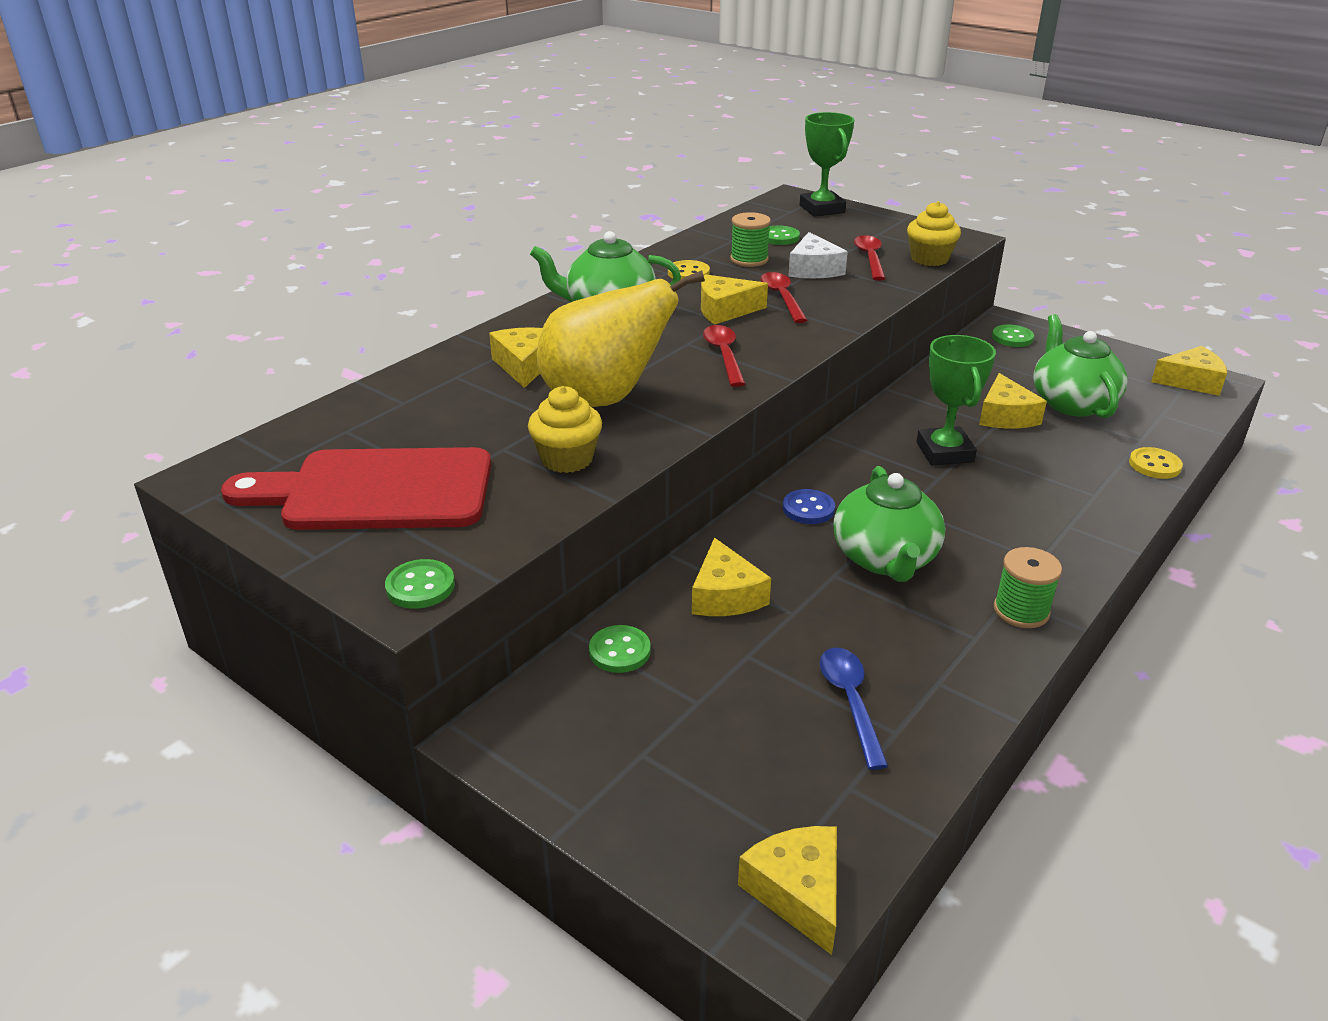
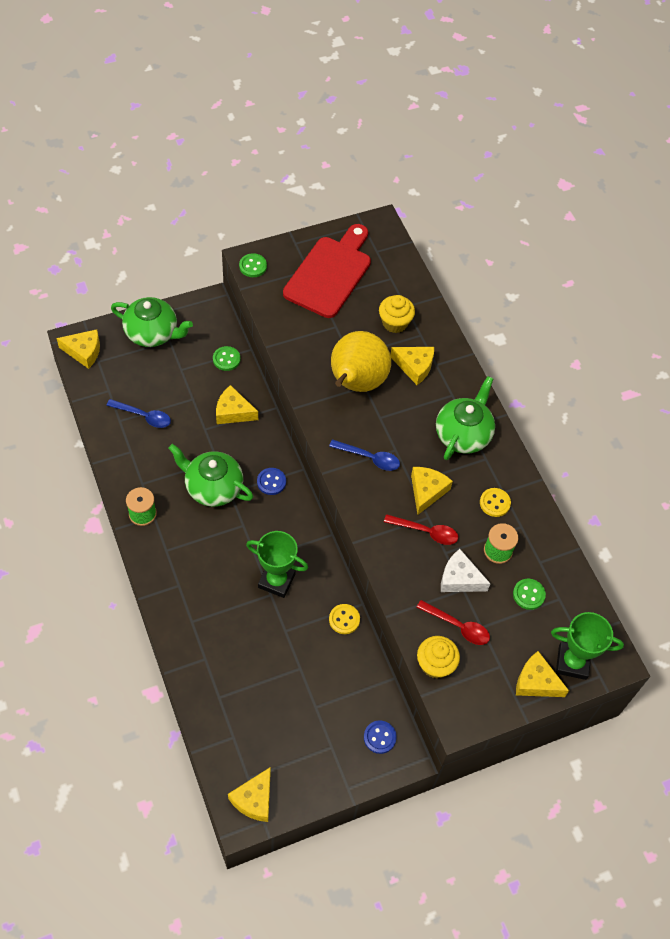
camera: 115 degrees right, 25 degrees up
yellow cupcake [528,386,602,473] -> yellow cupcake moved to [379,295,415,333]
red spoon [703,325,745,387] -> blue spoon [329,439,400,471]
yellow cheese [979,373,1047,429] -> yellow cheese moved to [516,651,569,697]
green button [992,325,1034,347] -> blue button [364,720,397,754]
green teapot [1033,314,1128,418] -> green teapot moved to [111,297,193,347]
yellow button [1129,447,1183,479] -> yellow button moved to [329,604,360,634]

